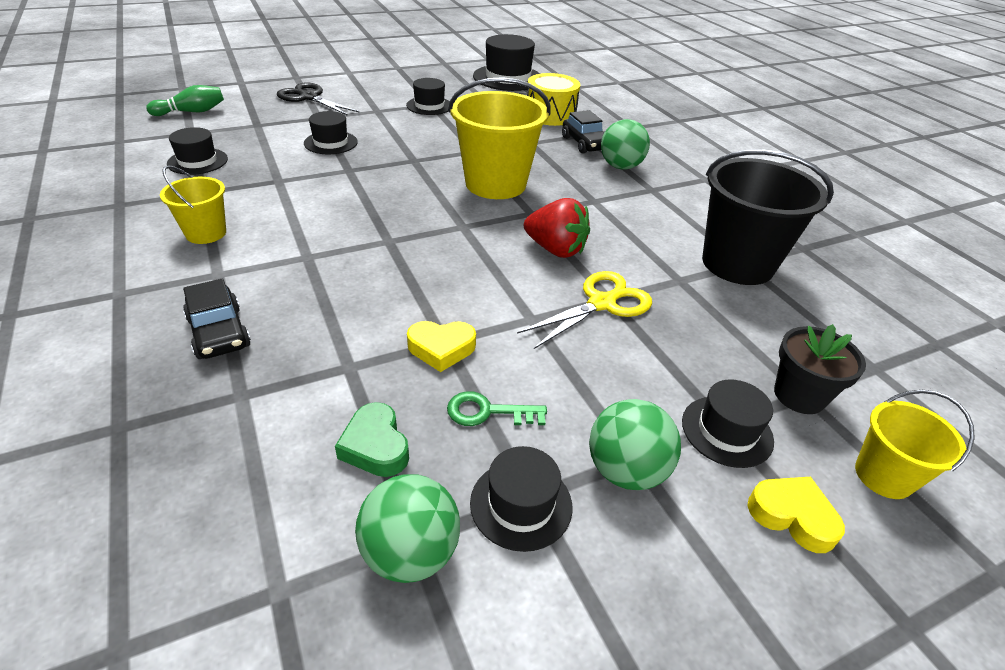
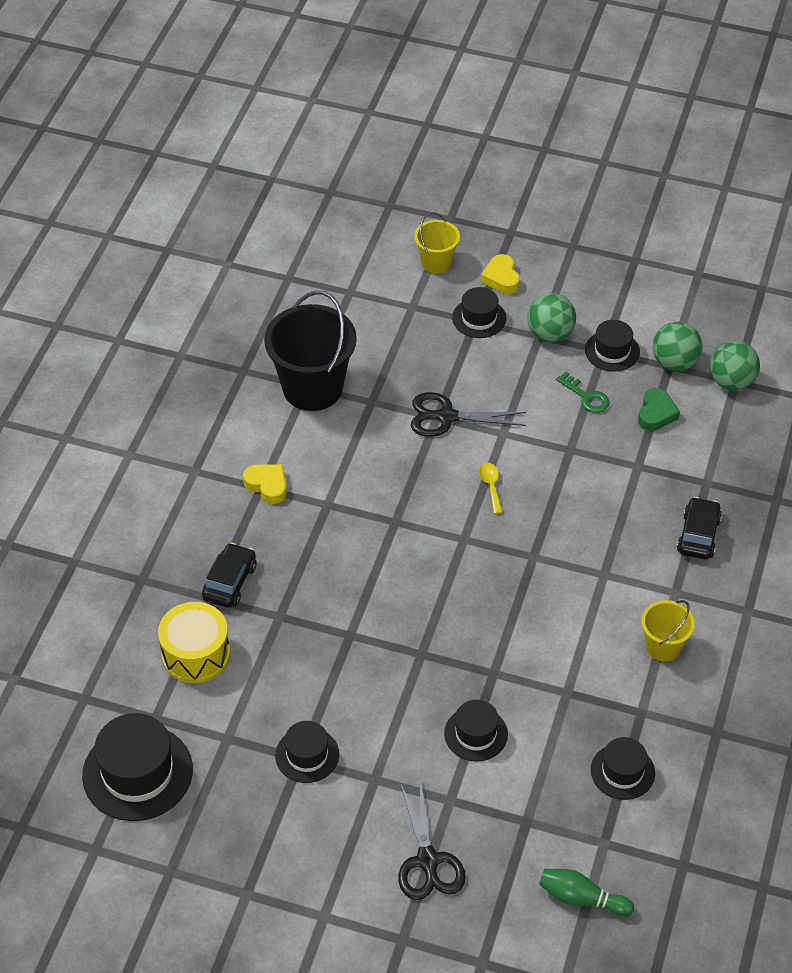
camera: 135 degrees left, 10 degrees up
yellow heart [407,321,476,372] -> yellow heart moved to [243,464,287,504]
yellow bucket [448,77,551,199] -> none
yellow scissors [517,271,652,349] -> black scissors [411,392,526,437]
red strawberry [524,198,590,258] -> none
green ball [601,119,650,169] -> green ball moved to [710,341,760,391]
black flower pot [774,324,866,414] -> none
none -> yellow spoon [479,463,503,514]

